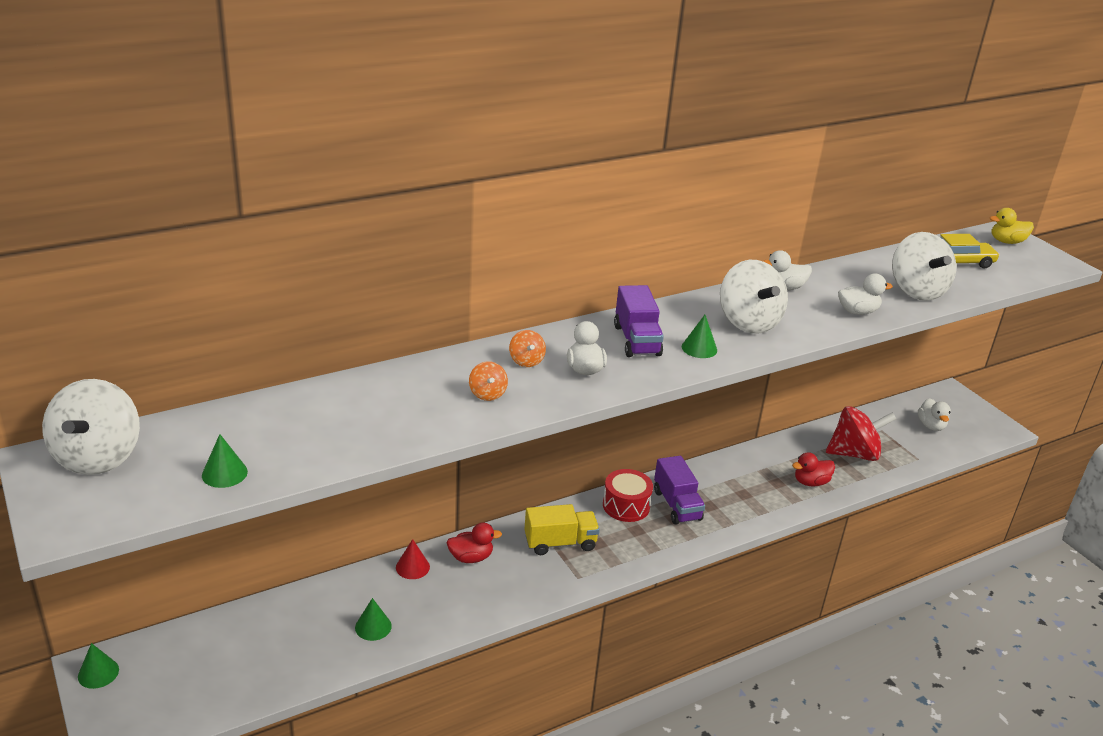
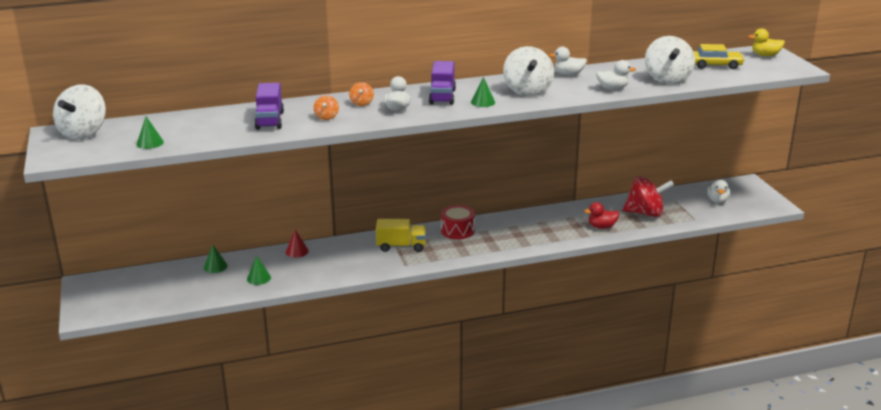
camera: 15 degrees right, 5 degrees down
green cone [78,643,119,689] -> green cone moved to [204,245,228,273]
red duck [447,523,502,563] -> none
purple truck [654,456,705,525] -> purple truck moved to [255,83,284,130]

